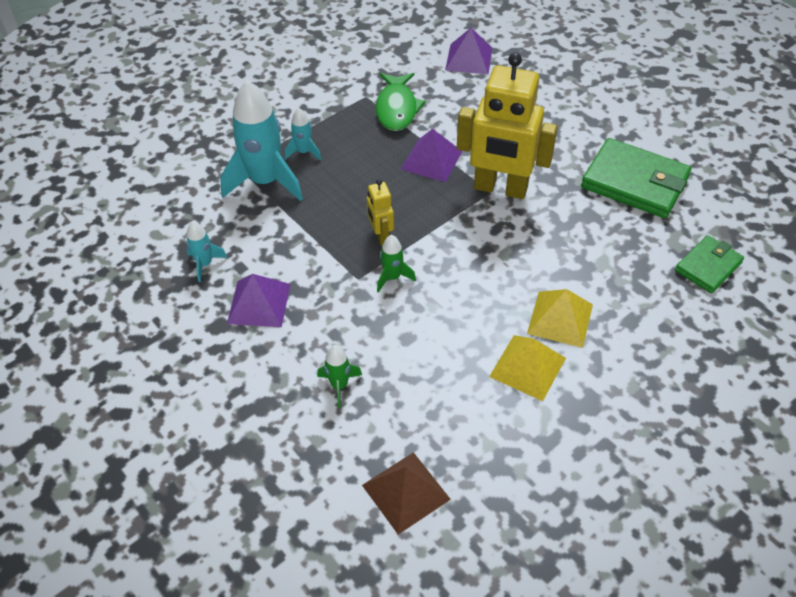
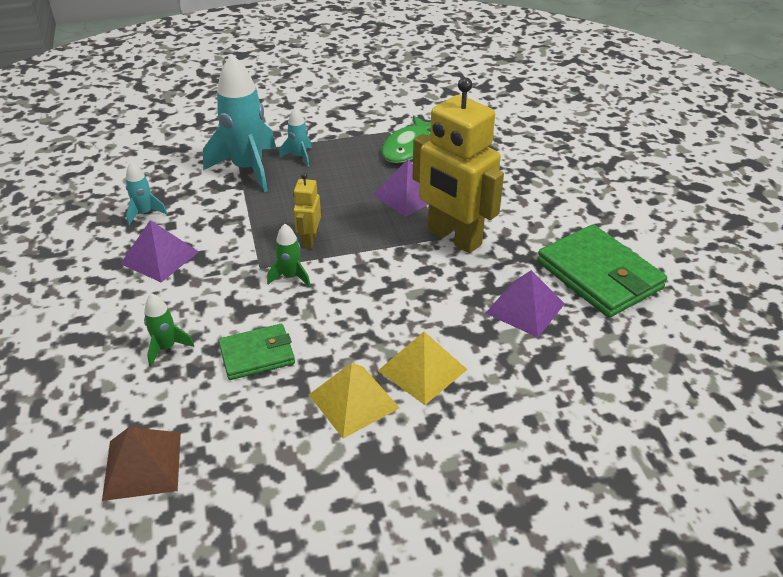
camera: 25 degrees right, 10 degrees down
purple pyramid [445,28,493,74] -> purple pyramid moved to [485,270,565,338]
green wallet [675,235,744,293] -> green wallet moved to [218,324,295,380]

